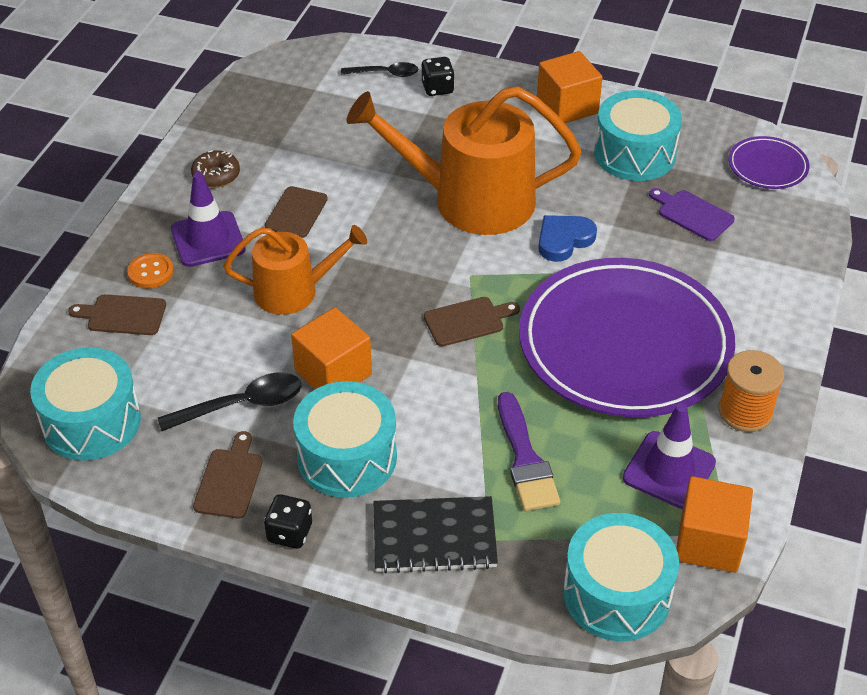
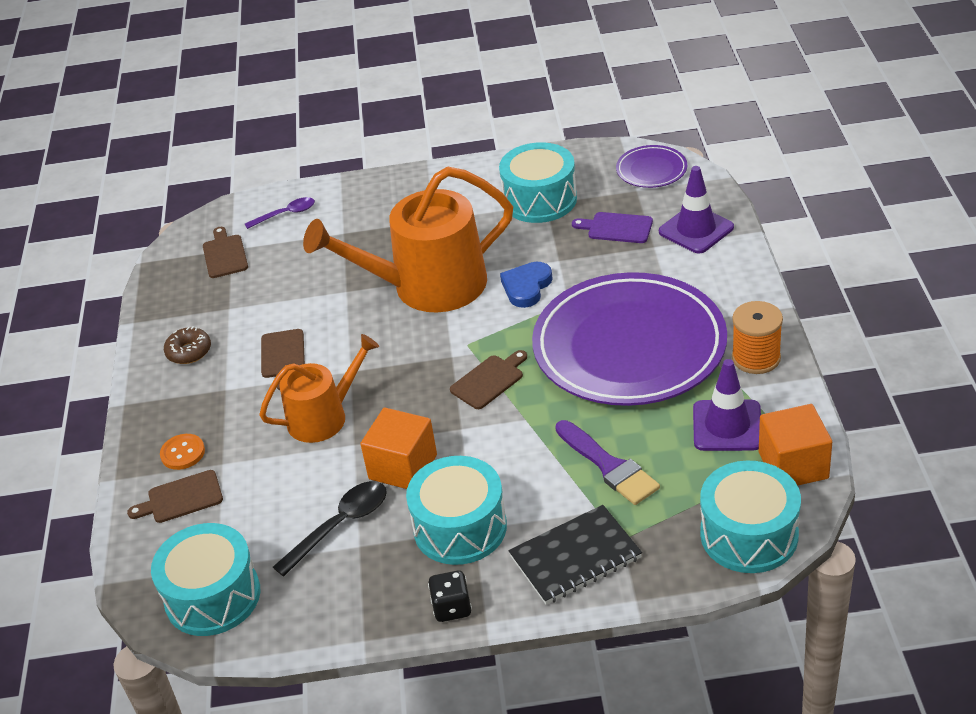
camera: 20 degrees left, 5 degrees down
purple traffic cone [171,172,246,267] -> purple traffic cone moved to [659,166,734,253]
brown cutting board [193,431,262,519] -> brown cutting board moved to [203,227,248,278]
black spoon [341,62,418,77] -> purple spoon [245,197,315,229]
black dice [422,57,455,96] -> none
orange cube [537,51,602,123] -> none

